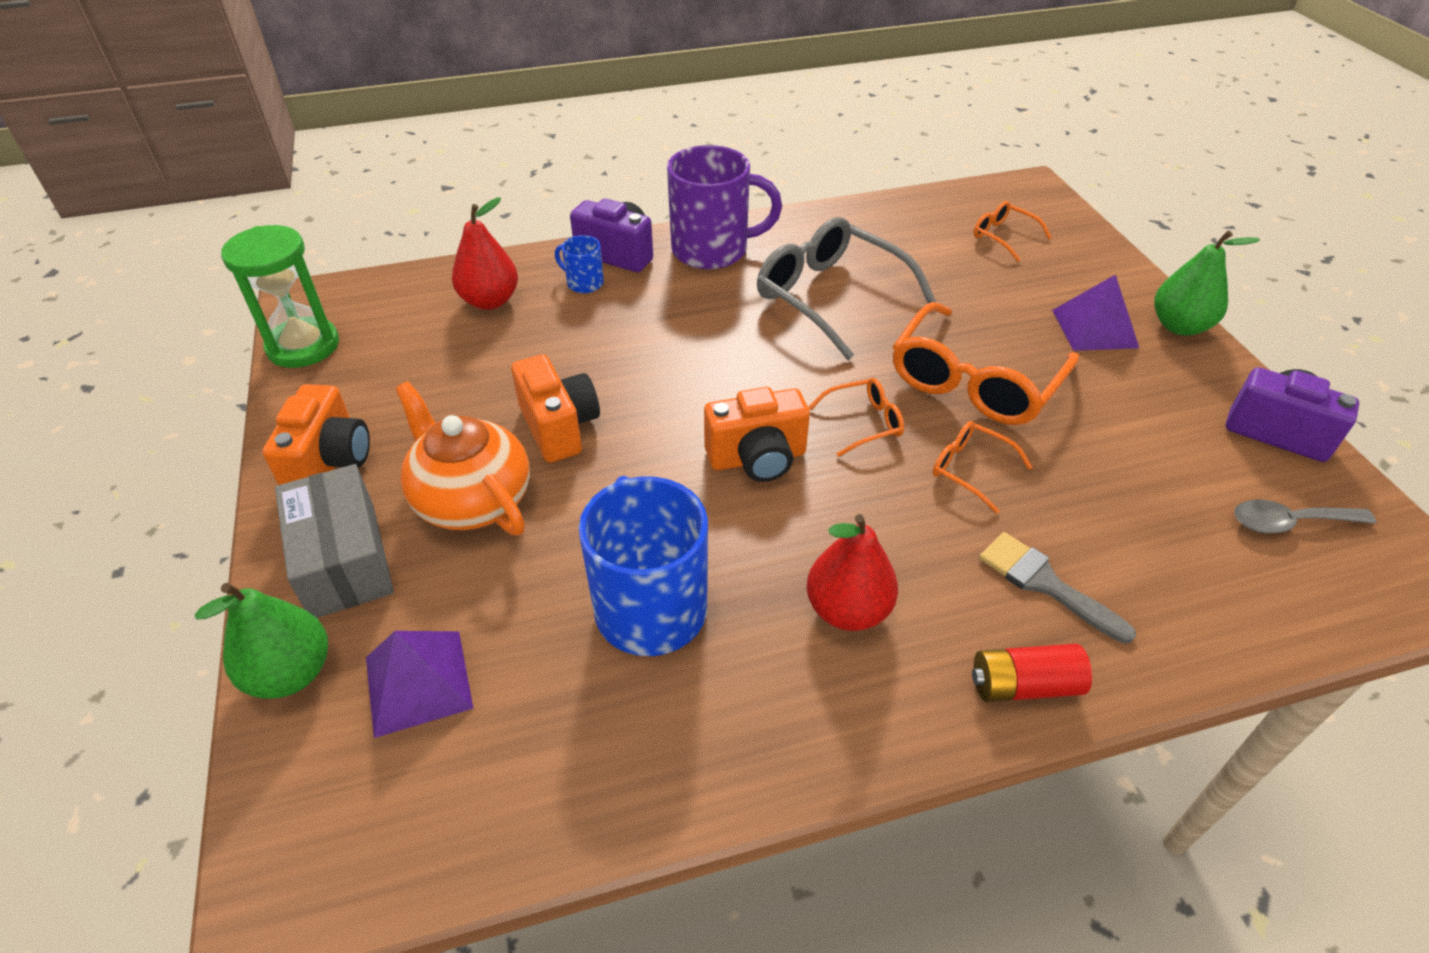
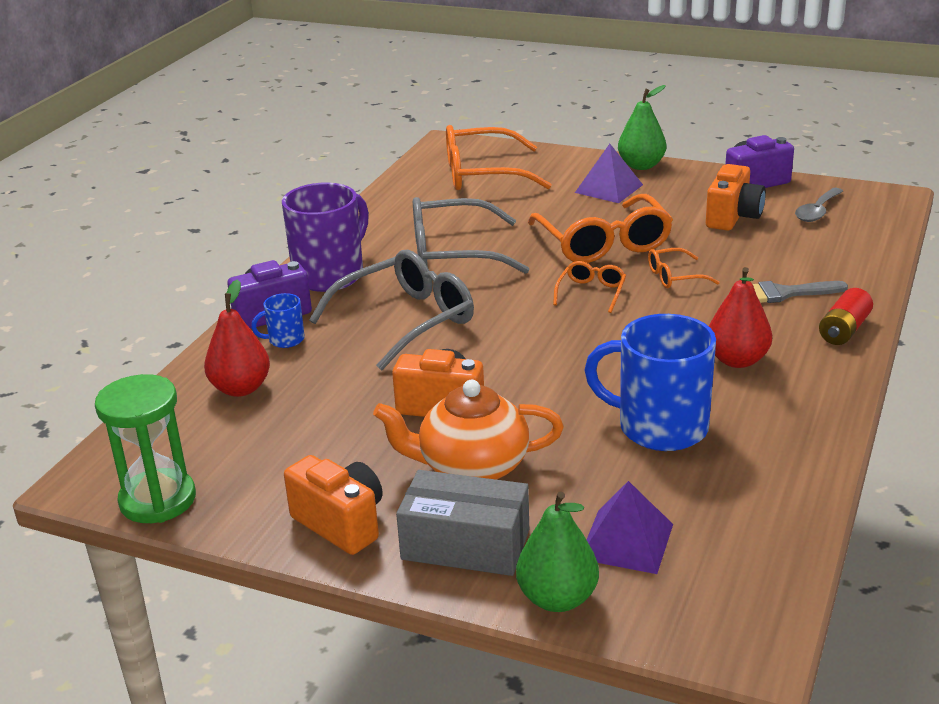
camera: 50 degrees left, 15 degrees down
orange camera [704,387,810,482] -> orange camera moved to [706,164,766,231]
orange glasses [973,201,1052,262] -> orange glasses [446,125,551,190], size x2.05
none -> grey glasses [309,250,474,370]

